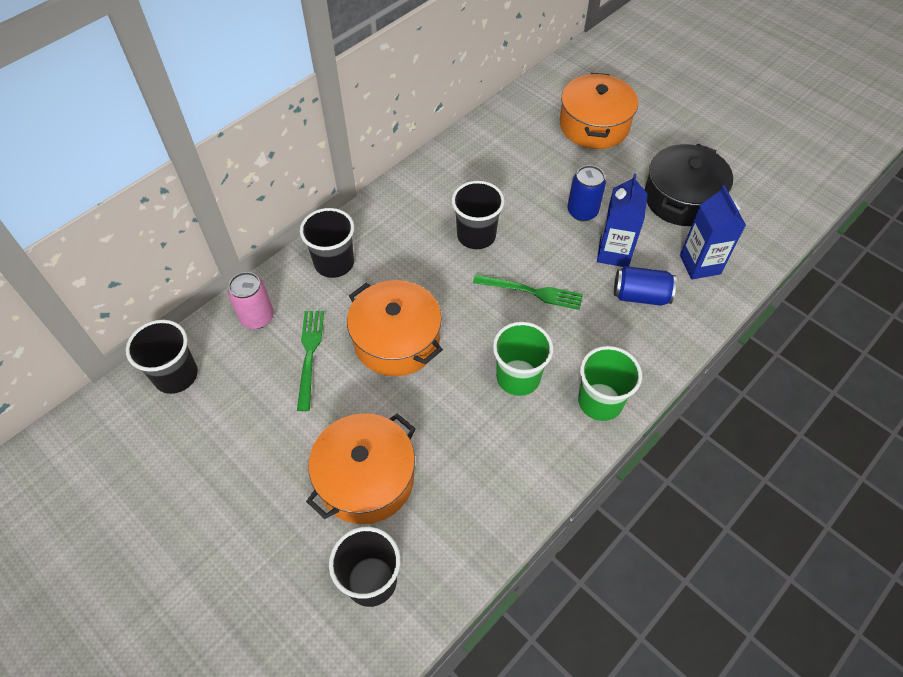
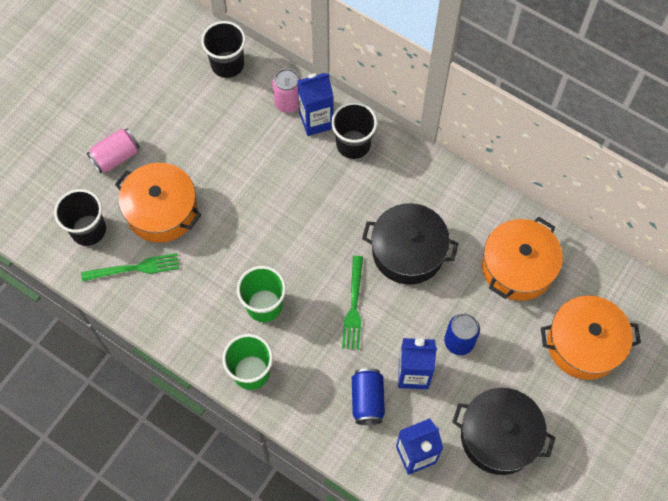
camera: 80 degrees right, 10 degrees up
green fork [297,311,324,411] -> green fork moved to [81,253,179,282]
orange pot [347,280,443,376] -> orange pot moved to [482,217,563,301]
black cup [452,181,505,249] -> black pot [362,203,458,285]
none -> pink can [87,129,140,174]
none -> blue carton [297,73,334,136]

